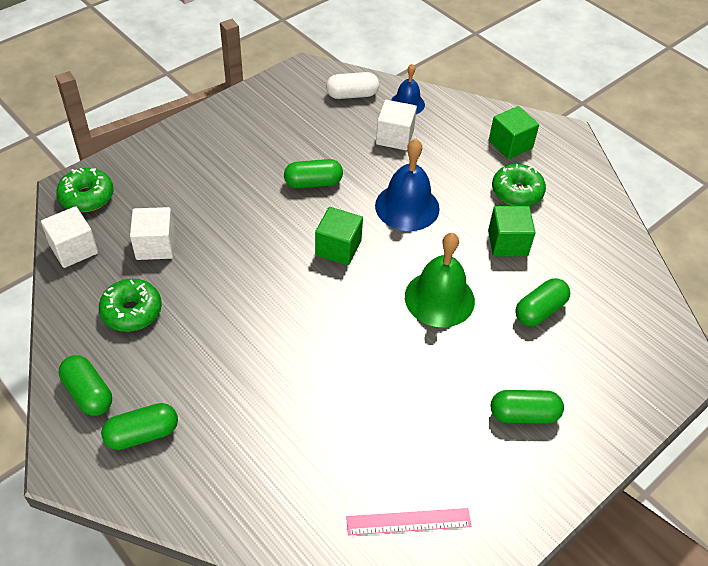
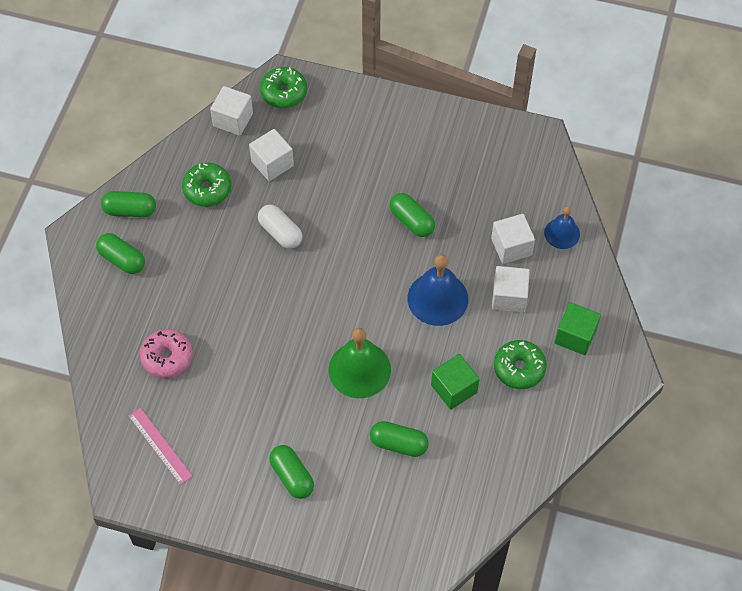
camera: 60 degrees right, 10 degrees up
green capsule [59,355,112,416] -> green capsule turned 75 degrees clockwise [101,191,156,217]
green cube [315,207,363,265] -> none
white capsule [326,72,379,99] -> white capsule moved to [258,204,302,249]
none -> pink donut [140,329,193,378]
none -> white cube [492,266,530,313]

